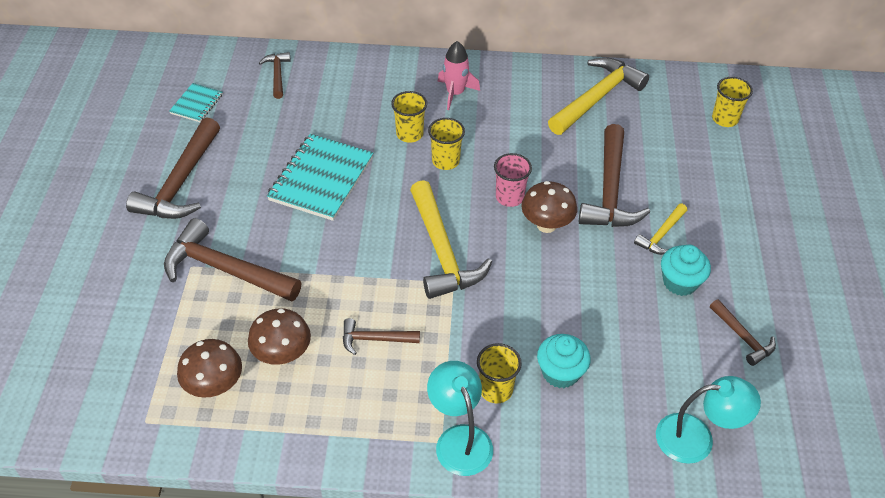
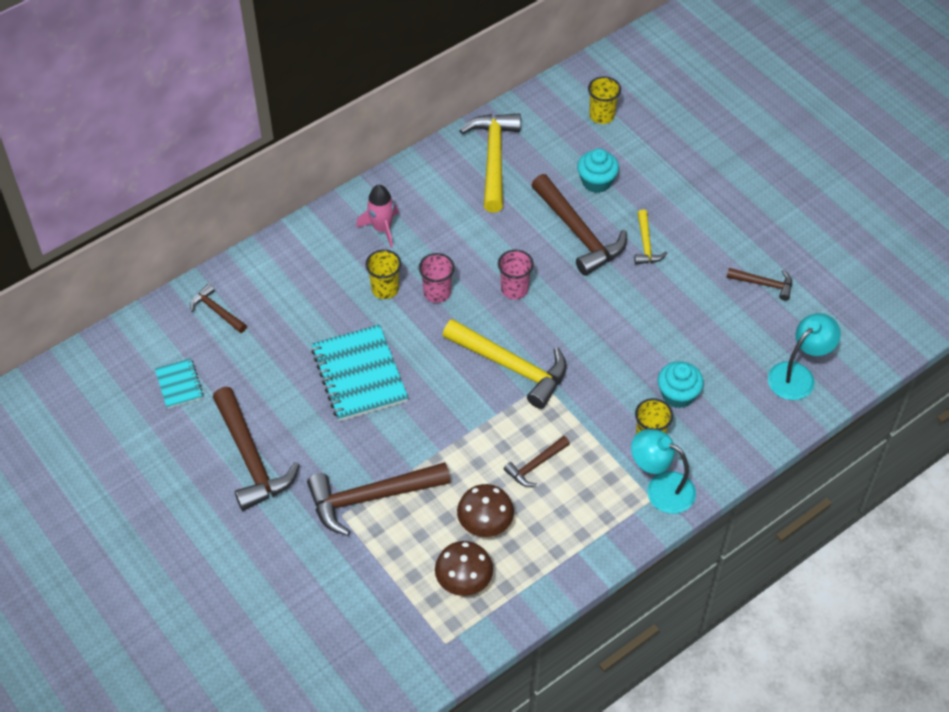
camera: 40 degrees left, 5 degrees up
yellow cup [428,118,465,170] -> pink cup [419,253,455,303]
brown mushroom [521,181,577,233] -> none
turquoise cupcake [661,245,711,296] -> turquoise cupcake moved to [577,149,619,193]

